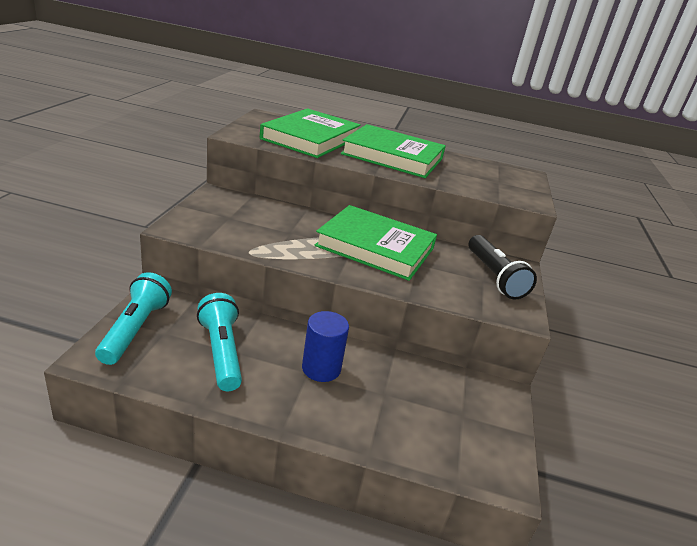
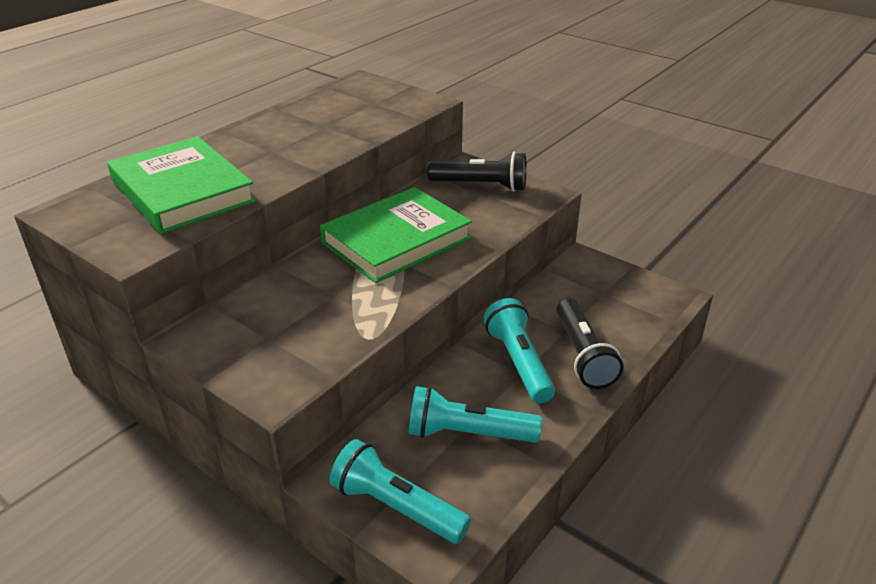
camera: 60 degrees left, 5 degrees up
blue cylinder [302,311,349,382] -> turquoise flashlight [484,298,555,403]
green book [341,124,446,178] -> none
none -> black flashlight [557,298,623,389]

